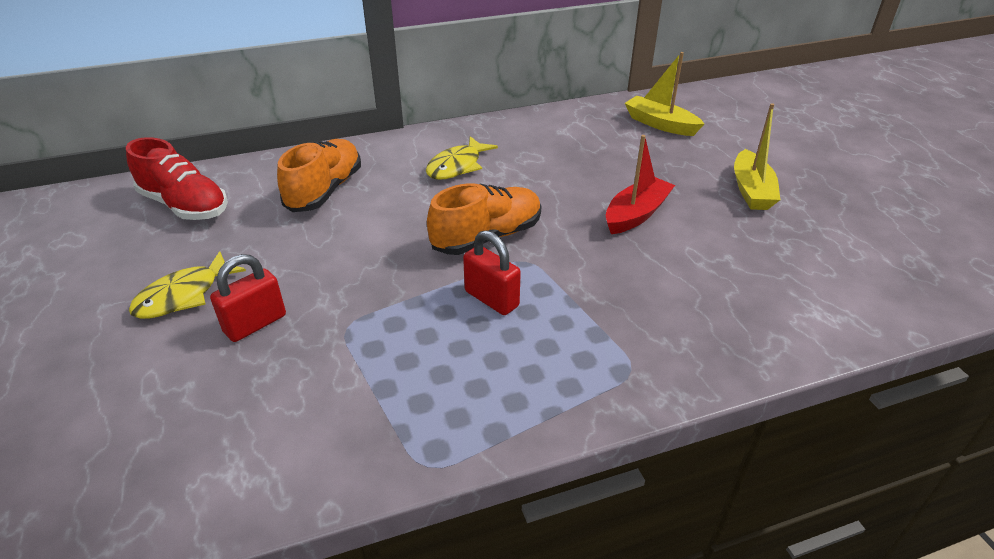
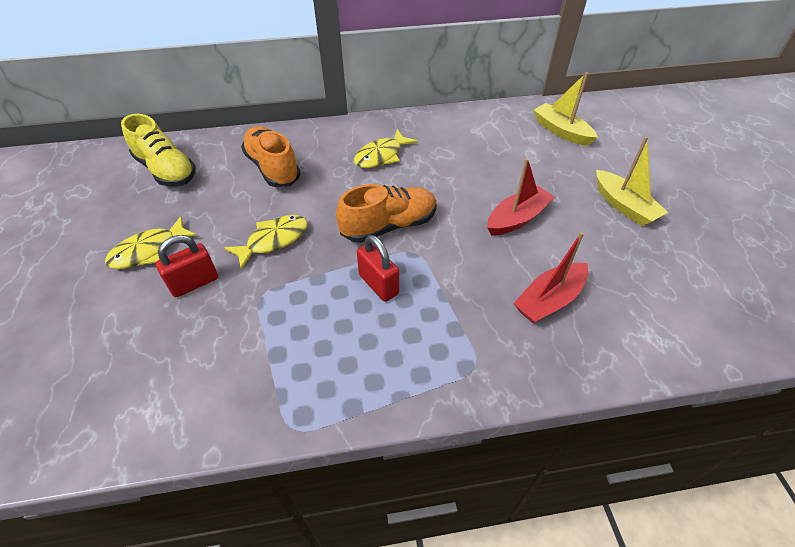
camera: 10 degrees right, 10 degrees up
red shoe [126,137,228,220] -> yellow shoe [121,114,196,186]
orange shoe [277,139,361,212] -> orange shoe turned 60 degrees counterclockwise [241,126,301,187]
yellow boat [734,103,780,210] -> yellow boat turned 45 degrees counterclockwise [596,136,669,226]
none -> yellow fish [224,215,308,270]
none -> red boat [513,232,589,324]

